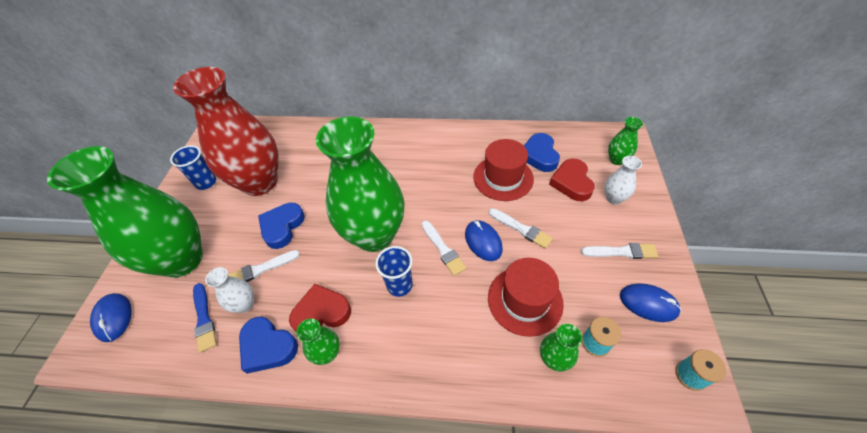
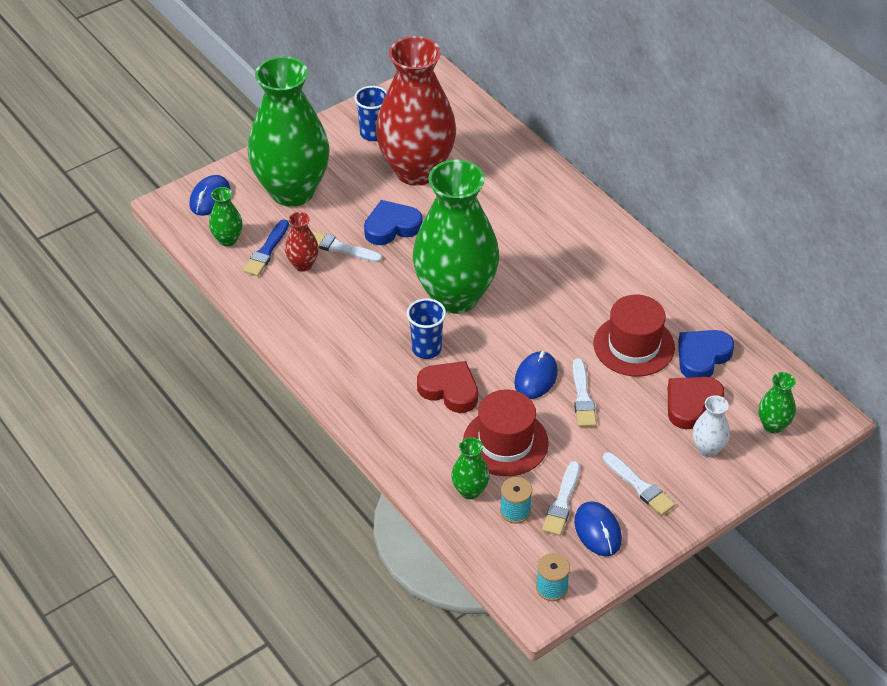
camera: 45 degrees right, 5 degrees down
white vase [205,267,254,313] -> red vase [285,212,319,272]
blue heart [239,317,298,374] -> none
red heart [289,284,351,332] -> red heart moved to [417,361,478,413]
green vase [296,319,340,365] -> green vase moved to [209,187,243,246]
white brush [422,220,466,276] -> white brush moved to [542,461,580,536]

